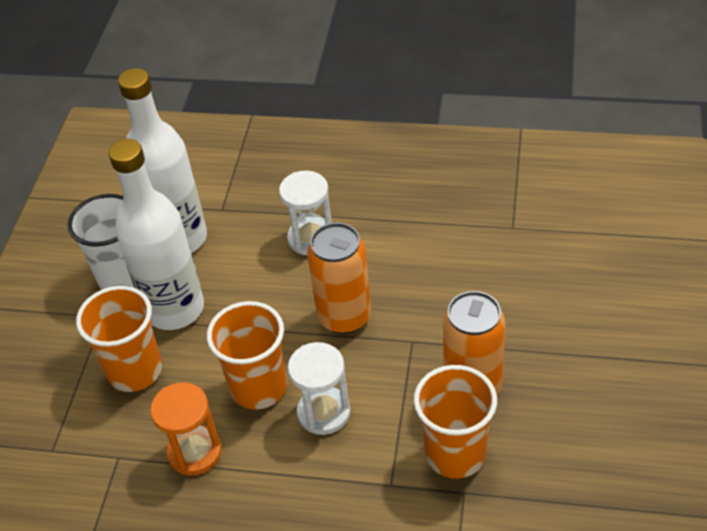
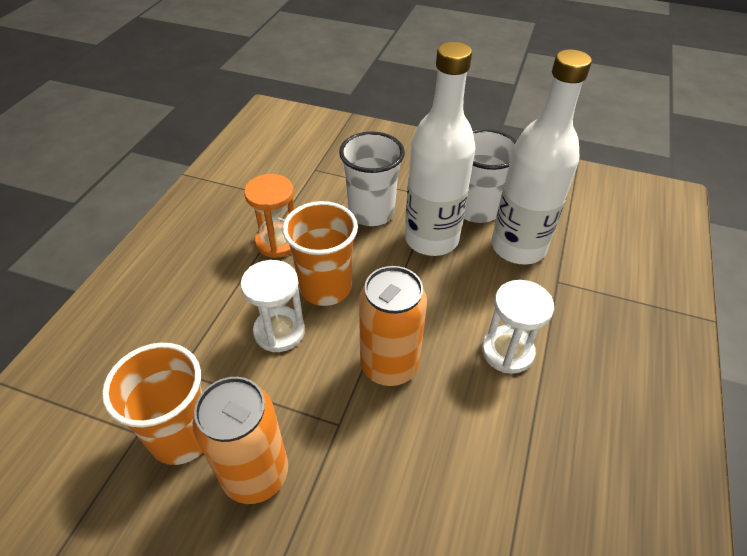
camera: 95 degrees right, 0 degrees up
orange cup [76,286,162,392] -> white cup [339,131,405,226]

